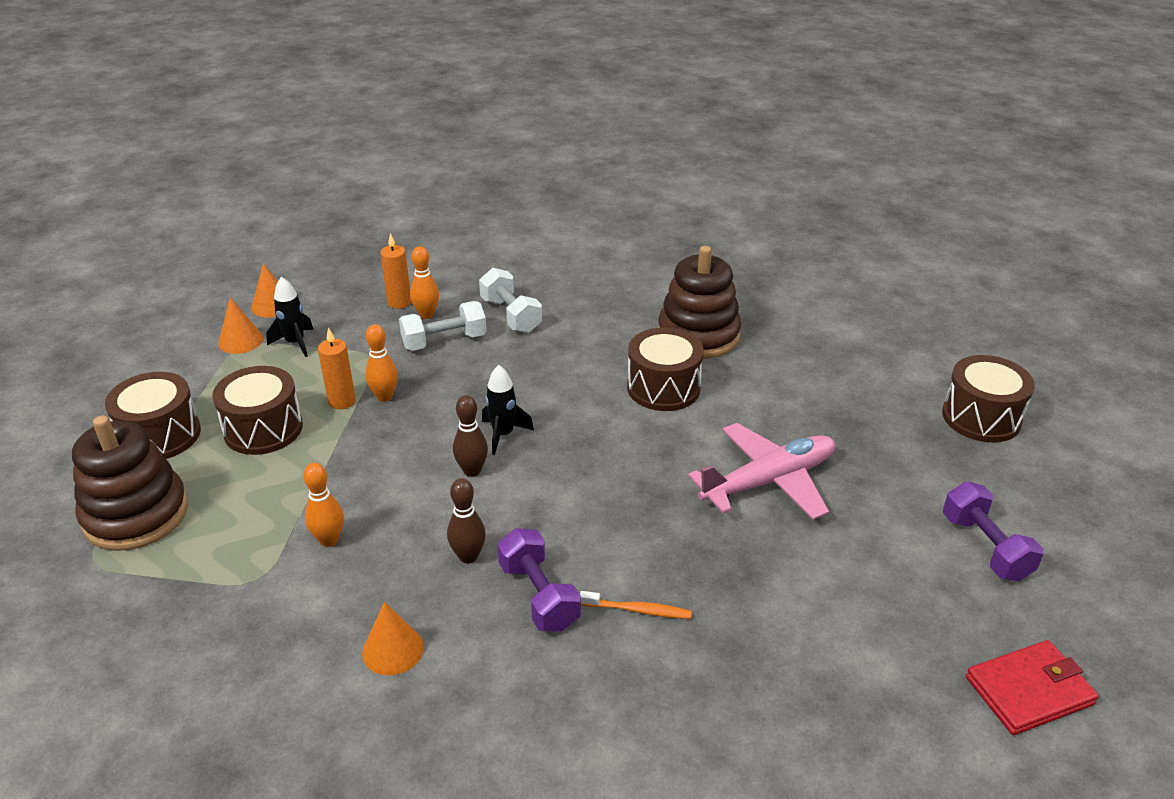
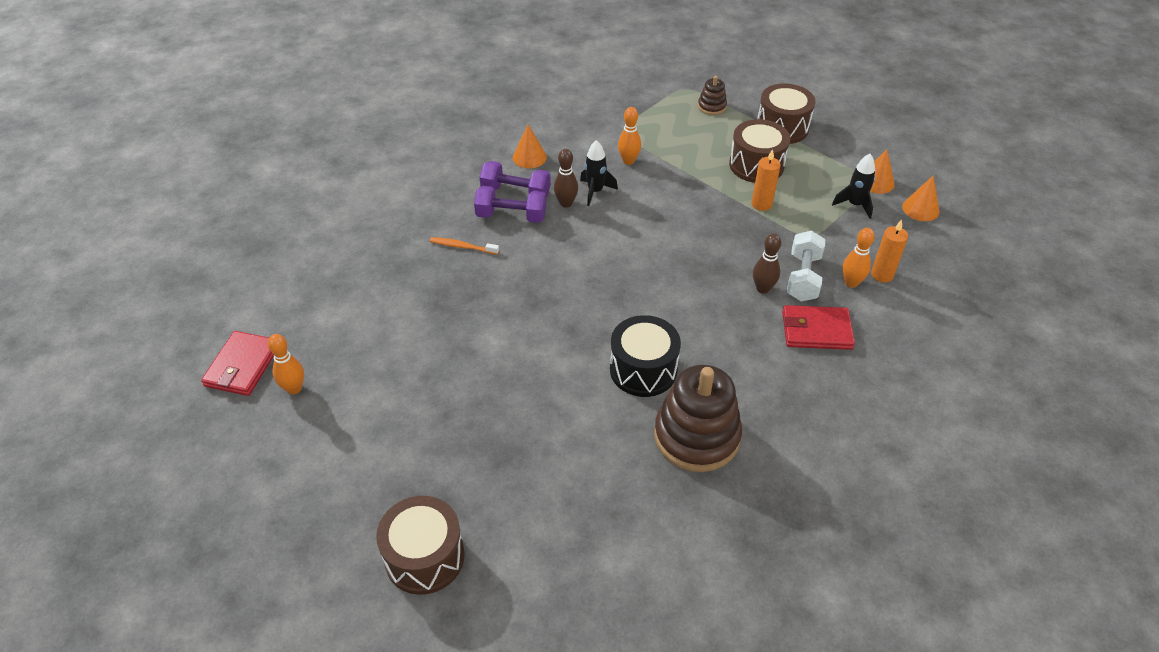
camera: 125 degrees right, 10 degrees up
brown stacking toy [72,416,188,551] -> brown stacking toy [698,76,727,115], size x0.47
orange bowling pin [365,324,398,402] -> orange bowling pin moved to [268,334,304,395]
brown bowling pin [453,395,488,477] -> brown bowling pin moved to [753,234,781,294]
white dumbbell [479,268,542,333] -> red wallet [782,305,855,350]
black rocket [482,365,534,455] -> black rocket moved to [580,140,618,206]
orange toothbrush [580,591,692,619] -> orange toothbrush turned 60 degrees clockwise [430,237,499,255]
brown drum [627,328,704,411] -> black drum [610,315,681,397]
pink plane [688,423,835,520] -> none
purple dumbbell [943,481,1044,582] -> purple dumbbell moved to [480,161,551,198]

